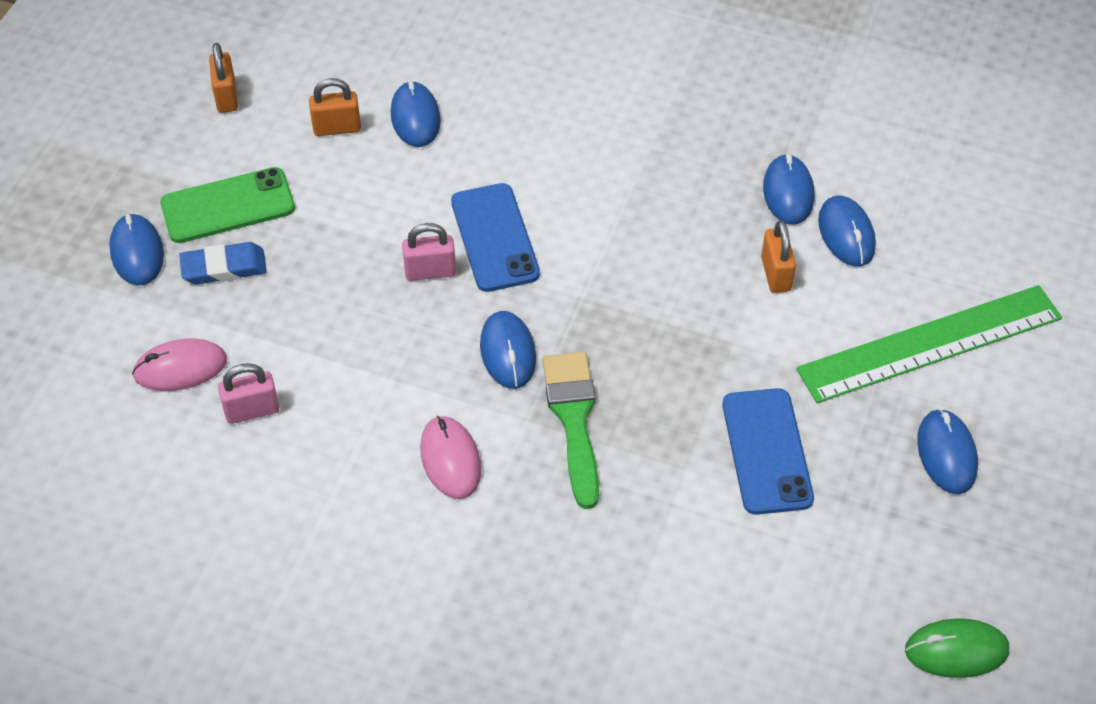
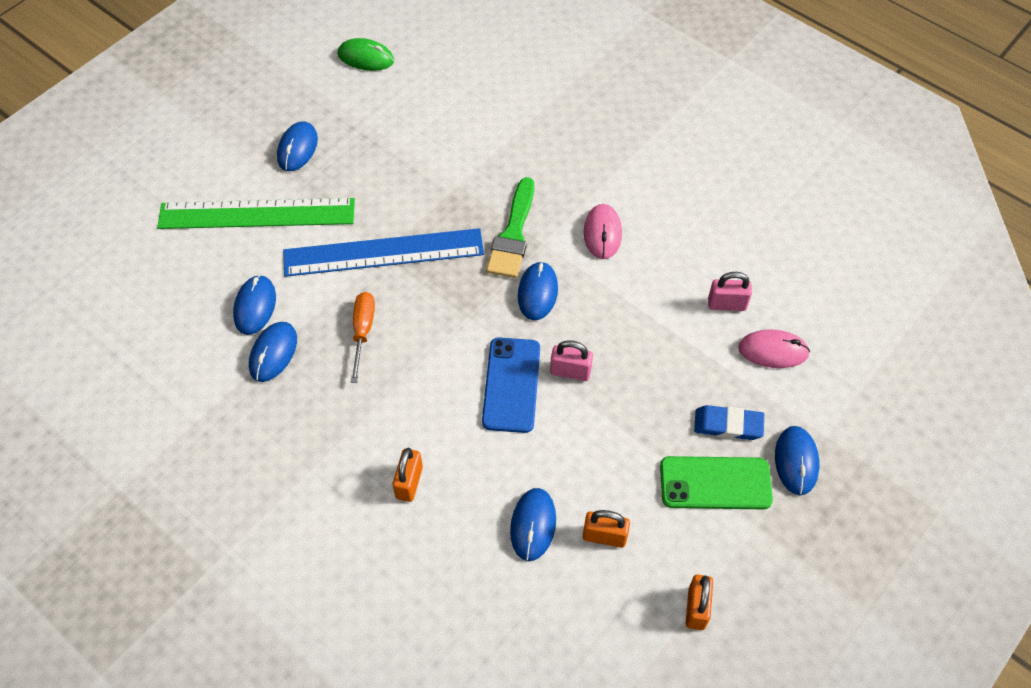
camera: 160 degrees left, 5 degrees up
blue phone [723,388,814,515] -> none
orange padlock [761,220,796,293] -> orange padlock moved to [393,448,423,502]
none -> blue ruler [283,228,484,277]
none -> orange screwdriver [351,292,375,383]

